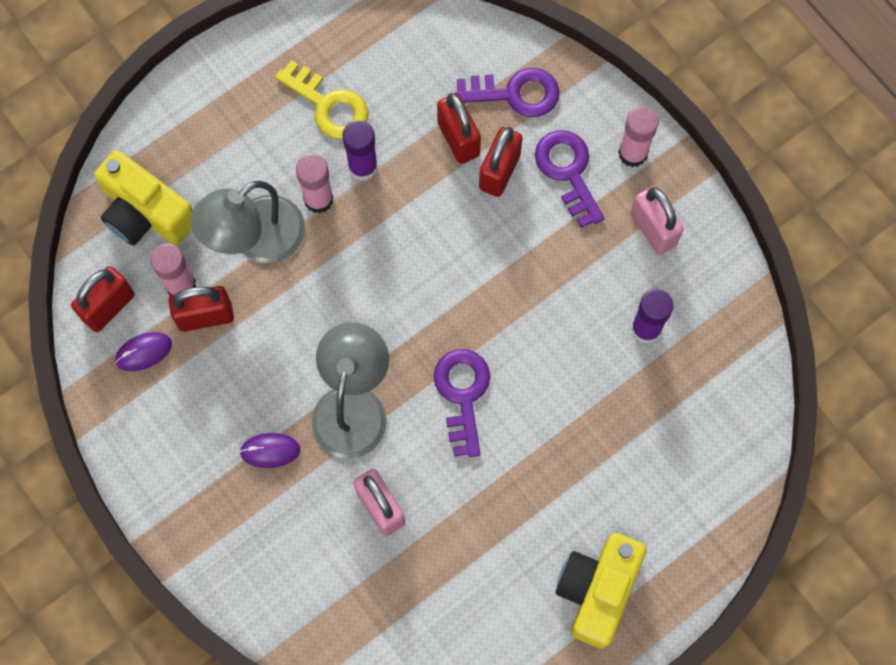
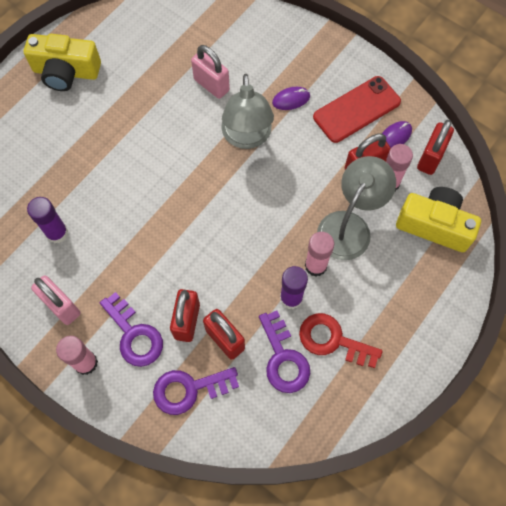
camera: 165 degrees right, 5 degrees down
yellow key [275,60,368,139] -> red key [299,313,383,368]
purple key [433,349,490,457] -> purple key moved to [259,311,310,393]
yellow camera [555,533,647,649] -> yellow camera turned 90 degrees clockwise [24,34,101,91]
none -> red phone [313,76,401,143]

